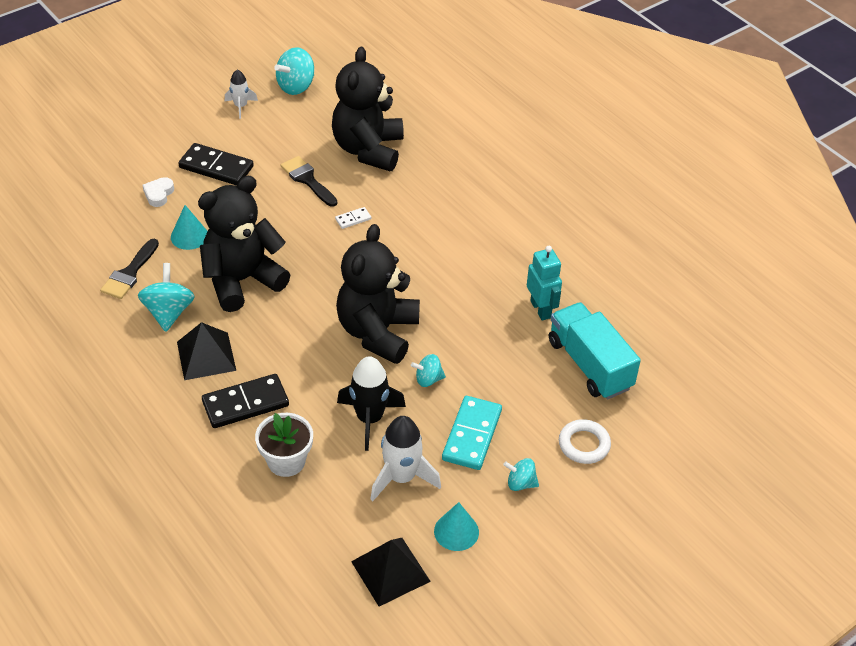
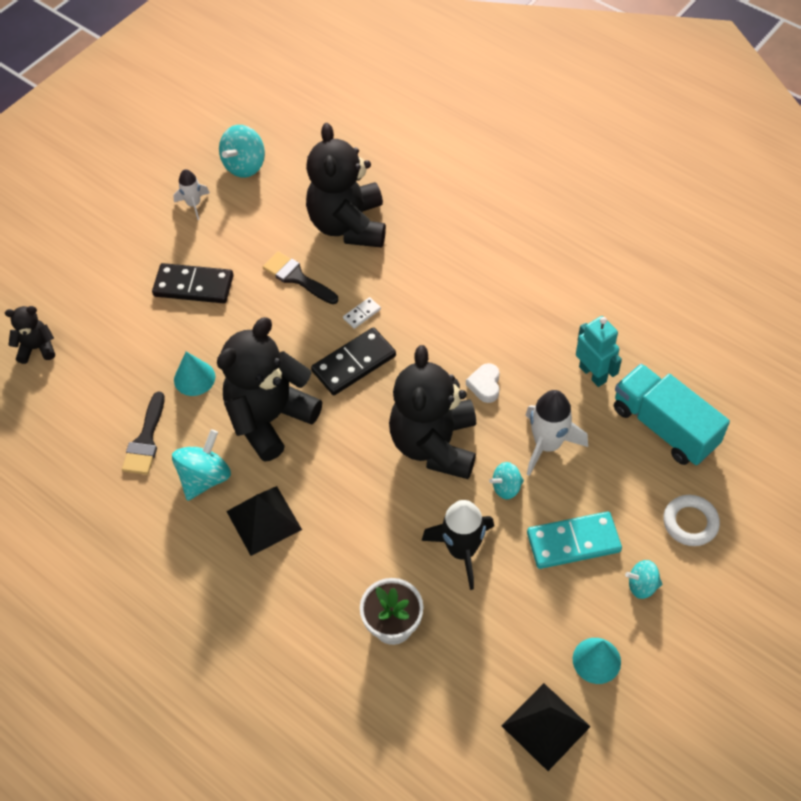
camera: 10 degrees left, 10 degrees up
turquoise spinning top [138,263,195,332] -> turquoise spinning top turned 45 degrees clockwise [172,429,231,501]
white heart [143,177,174,207] -> white heart moved to [466,363,500,403]
black domino [202,374,289,428] -> black domino moved to [311,327,396,395]
white rocket [370,416,441,501] -> white rocket moved to [525,390,588,476]
turquoise domino [442,396,502,470] -> turquoise domino turned 75 degrees clockwise [527,511,622,569]
none -> black teddy bear [5,306,55,364]

